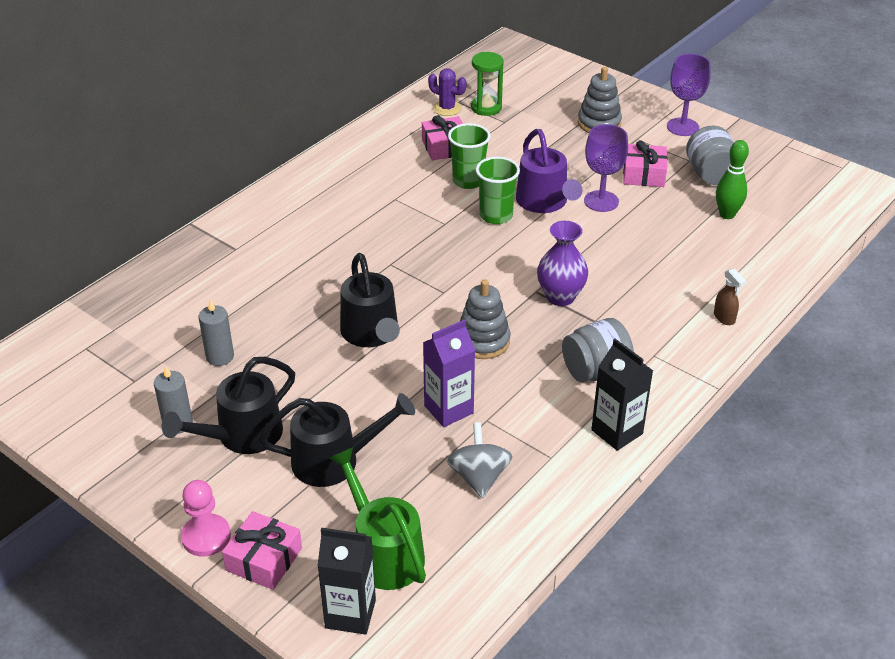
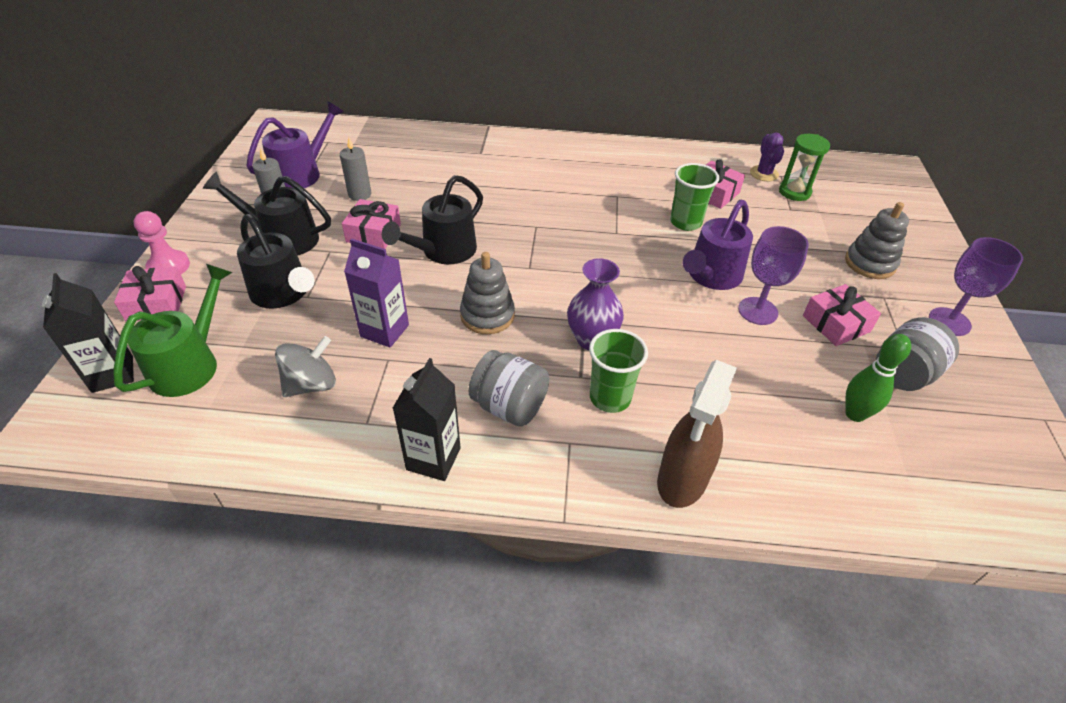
camera: 55 degrees right, 5 degrees up
green cup [476,156,520,224] -> green cup moved to [589,329,648,413]
brown spray bottle [714,268,746,325] -> brown spray bottle [657,360,737,508], size x2.17
none -> purple watering can [246,101,344,188]
none -> pink gift [342,199,401,249]

